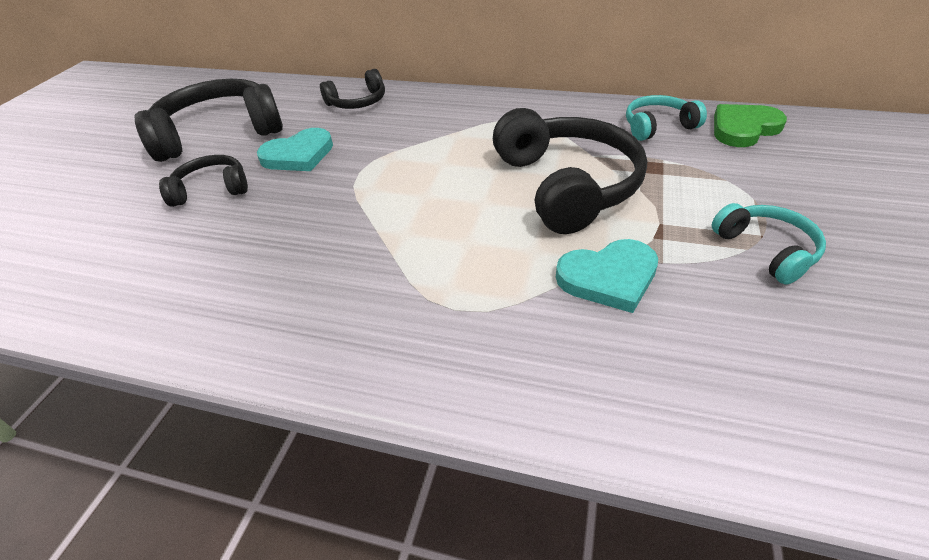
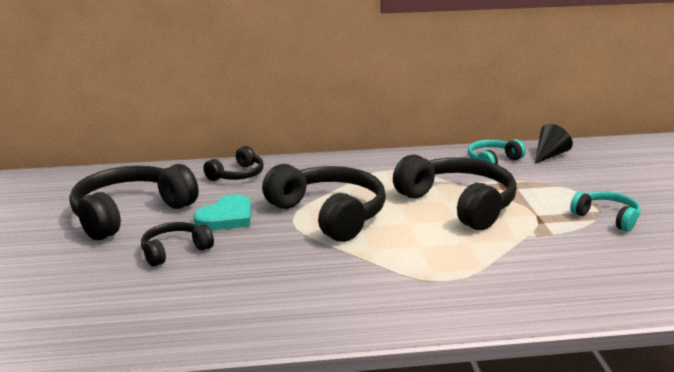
camera: 25 degrees left, 20 degrees down
turquoise heart [556,239,658,313] -> none
green heart [714,104,787,147] -> black cone [535,124,573,164]
none -> black headphones [262,164,386,242]

